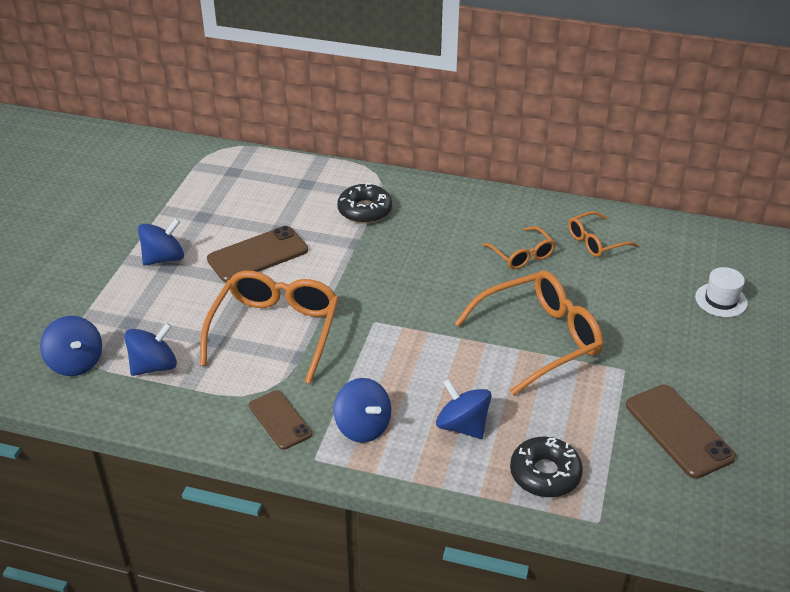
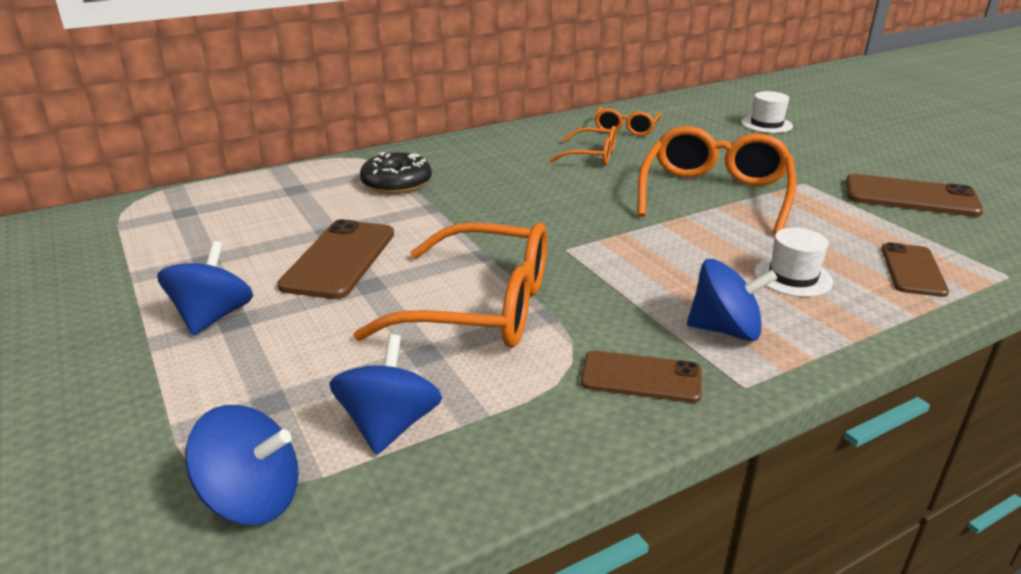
camera: 45 degrees left, 10 degrees down
orange glasses [200,270,339,384] -> orange glasses turned 135 degrees clockwise [353,222,547,348]
blue spinning top [436,379,492,439] -> white hat [754,228,833,297]
black donut [510,437,583,497] -> brown phone [881,242,949,297]

